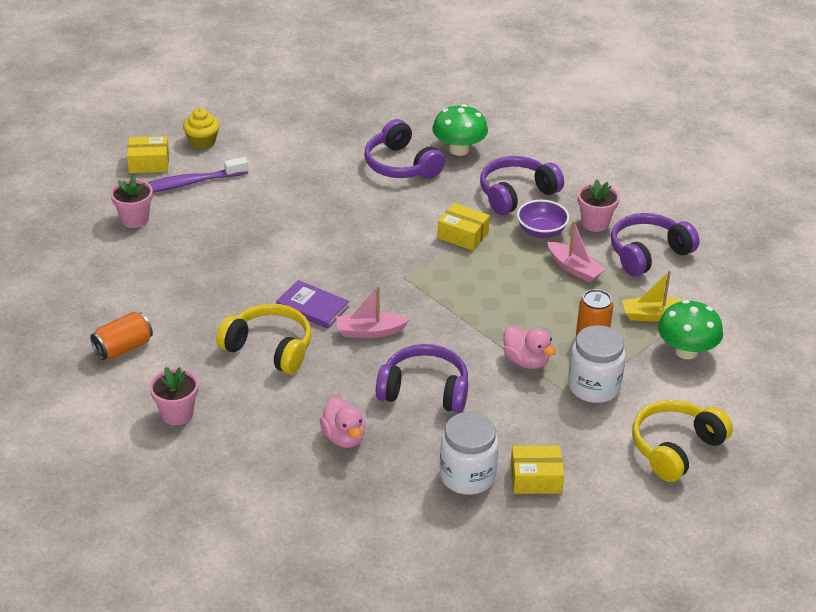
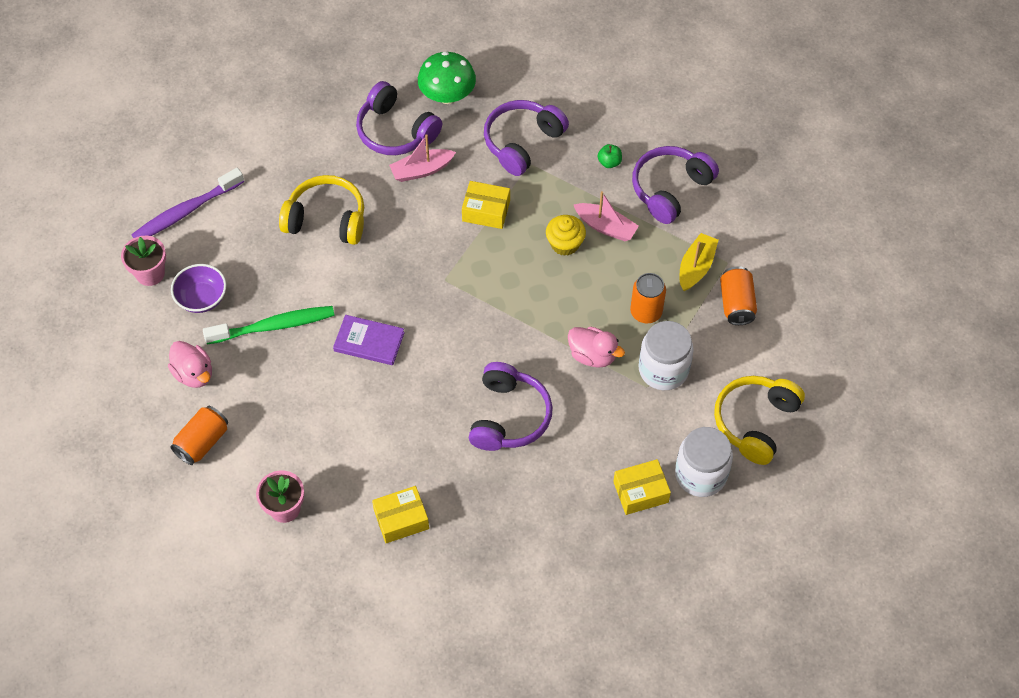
camera: 15 degrees left, 20 degrees up
yellow box [127,136,169,173] -> yellow box moved to [372,486,429,543]
yellow cupcake [183,108,219,149] -> yellow cupcake moved to [546,215,586,256]
yellow headphones [216,303,312,374] -> yellow headphones moved to [279,175,364,245]
pink duck [320,397,366,448] -> pink duck moved to [168,341,212,388]
pink boat [336,286,409,338] -> pink boat moved to [389,134,456,182]
purple headphones [376,344,468,413] -> purple headphones turned 105 degrees clockwise [469,362,553,451]
white jar [440,412,498,495] -> white jar moved to [675,427,733,497]
purple bowl [517,200,569,238] -> purple bowl moved to [171,264,226,313]
pink flower pot [578,179,619,232] -> green apple [598,144,622,168]
yellow boat [622,270,683,322] -> yellow boat turned 135 degrees clockwise [679,233,718,291]
green mushroom [658,300,723,359] -> orange can [720,266,757,325]
none -> green toothbrush [203,306,335,344]

